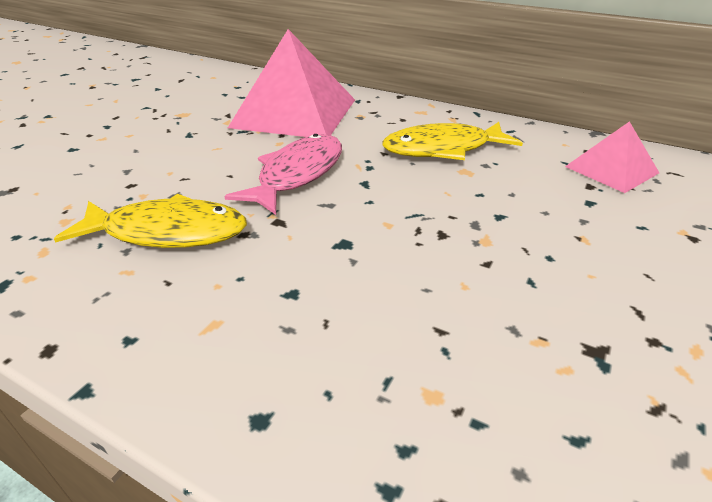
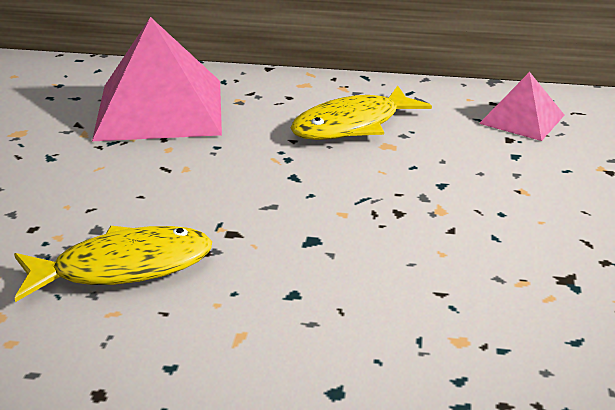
camera: 20 degrees left, 5 degrees down
pink fish [224,134,342,215] -> none

